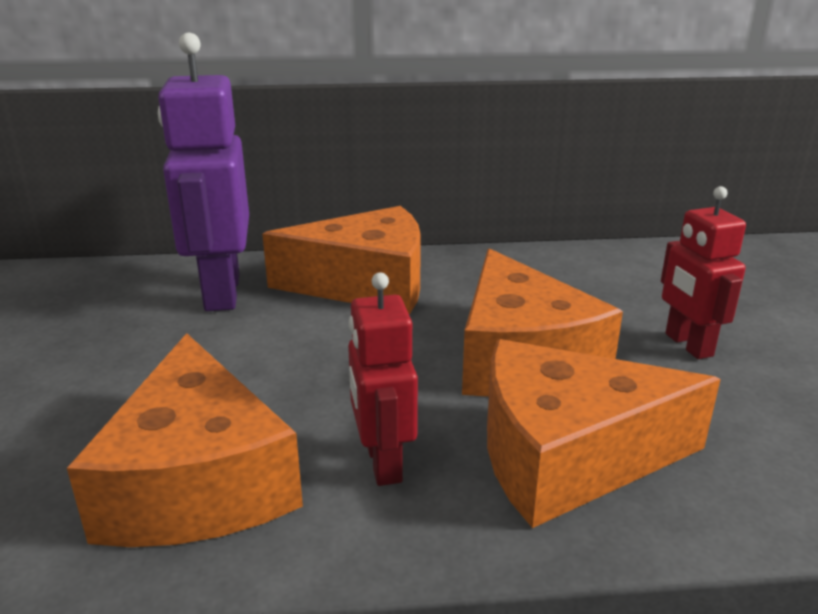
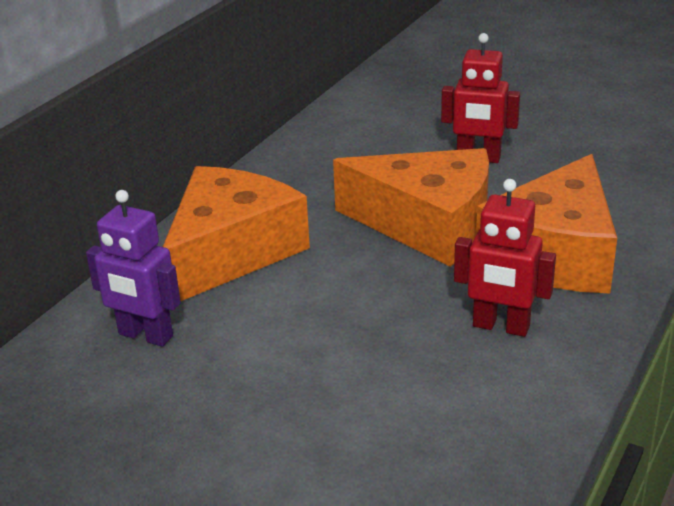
camera: 55 degrees left, 5 degrees up
orange cheese [67,333,303,547] -> none
purple robot [158,33,249,311] -> purple robot [86,190,181,347], size x0.59

